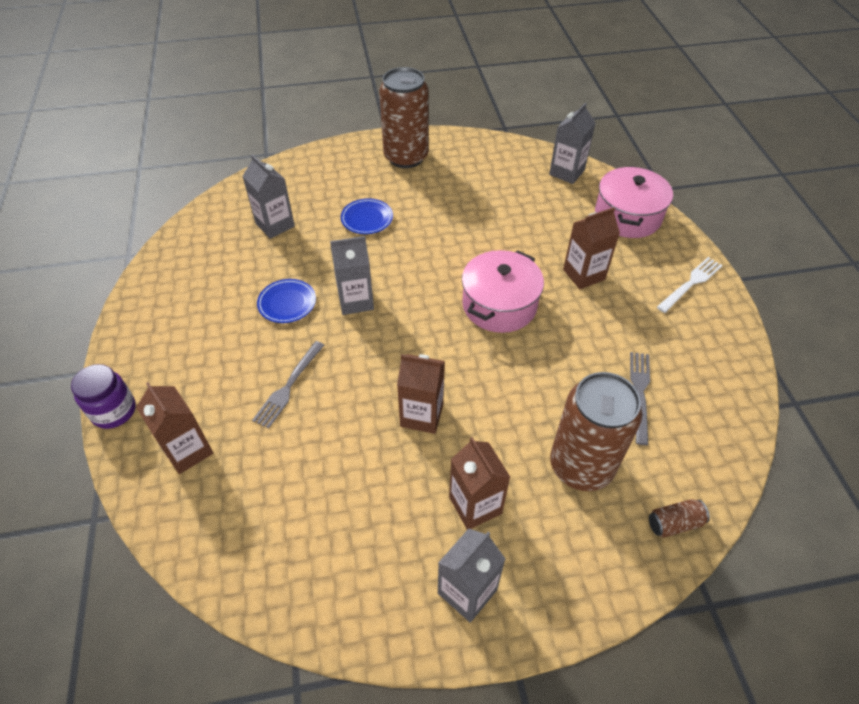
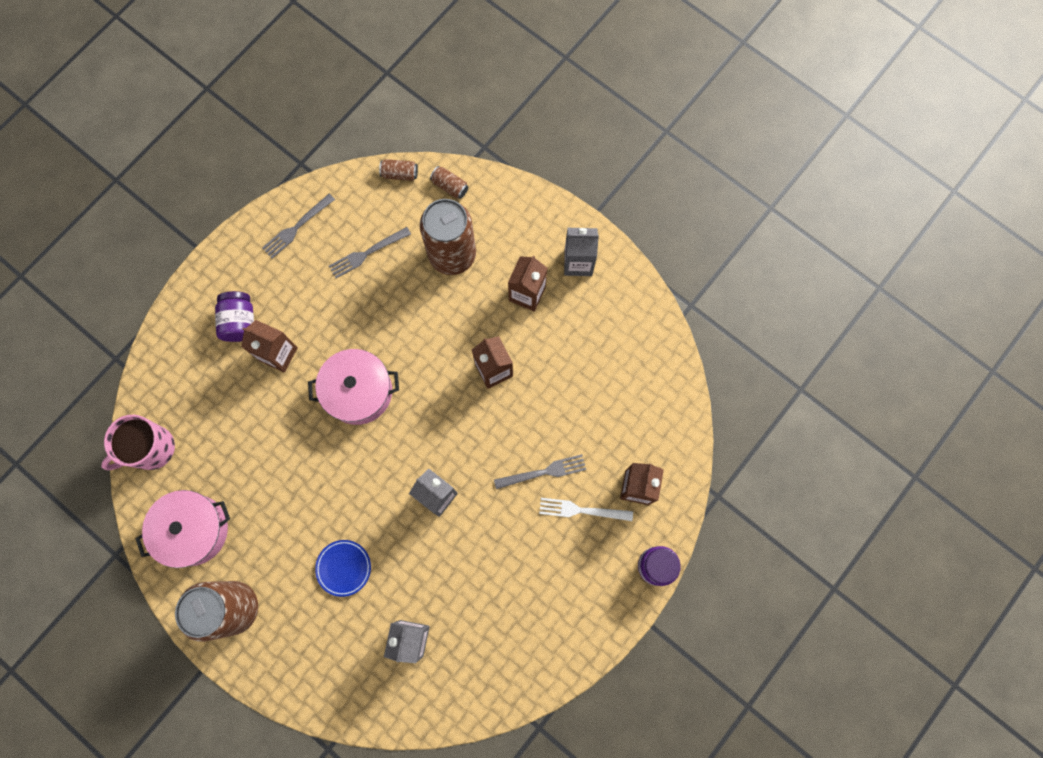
camera: 130 degrees left, 25 degrees up
blue plate [257,279,316,323] -> none
grey carton [549,103,596,184] -> pink mug [101,415,175,470]
pink pot [595,166,673,238] -> pink pot moved to [136,490,230,568]
white fork [657,257,723,313] -> white fork moved to [539,498,633,521]
none -> purple jar [215,291,254,342]
none -> grey fork [262,193,335,259]
none -> brown can [379,159,418,181]

